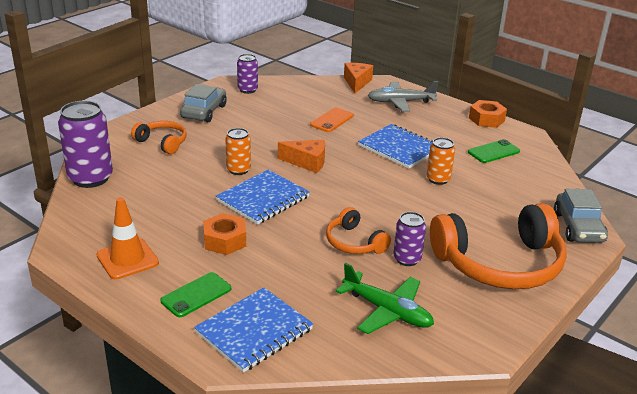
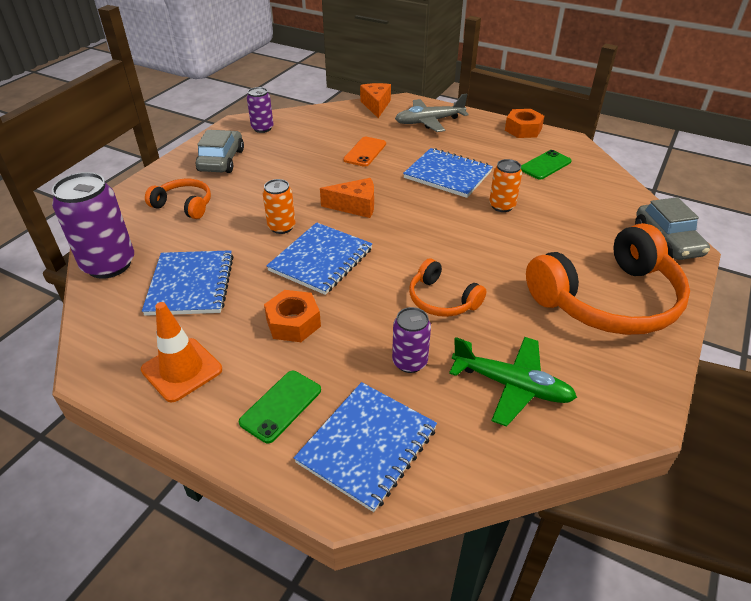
camera: 10 degrees left, 10 degrees up
purple can [393,212,426,266] -> purple can moved to [392,307,431,373]
none -> blue notebook [142,250,233,316]

